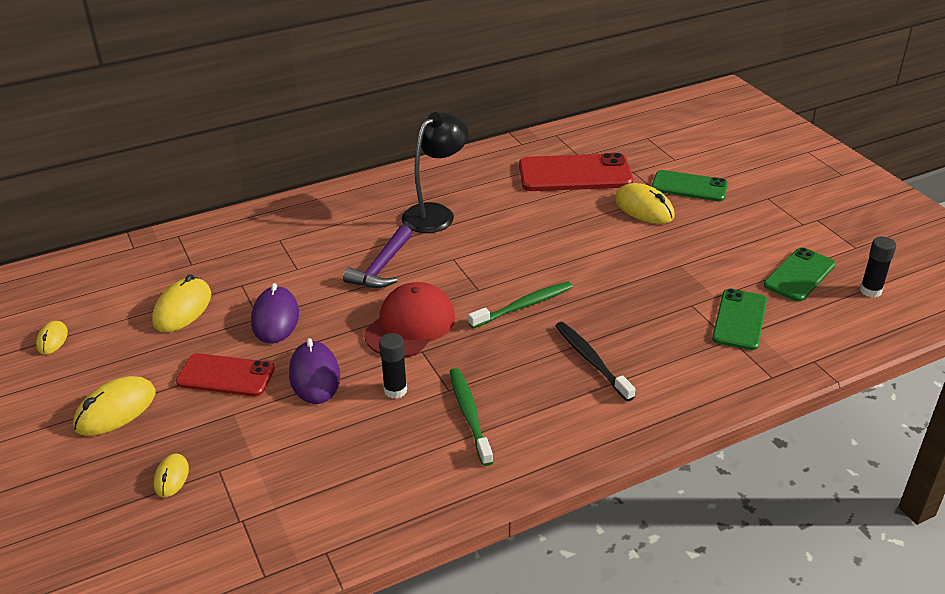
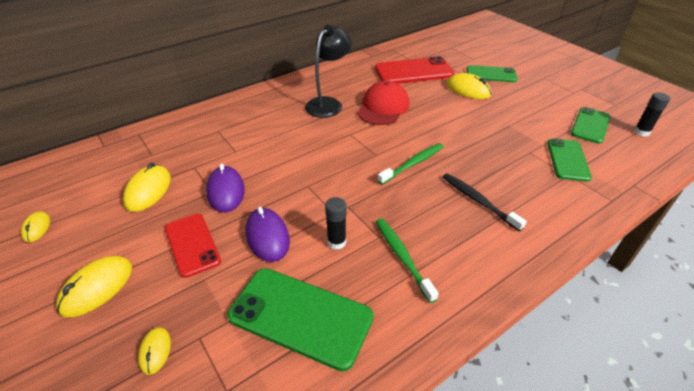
camera: 10 degrees left, 5 degrees up
red phone [176,353,275,396] -> red phone turned 60 degrees clockwise [165,214,221,278]
purple hammer [343,225,412,288] -> none
red cap [364,282,455,357] -> red cap moved to [357,81,410,125]
none -> green phone [227,268,374,371]

